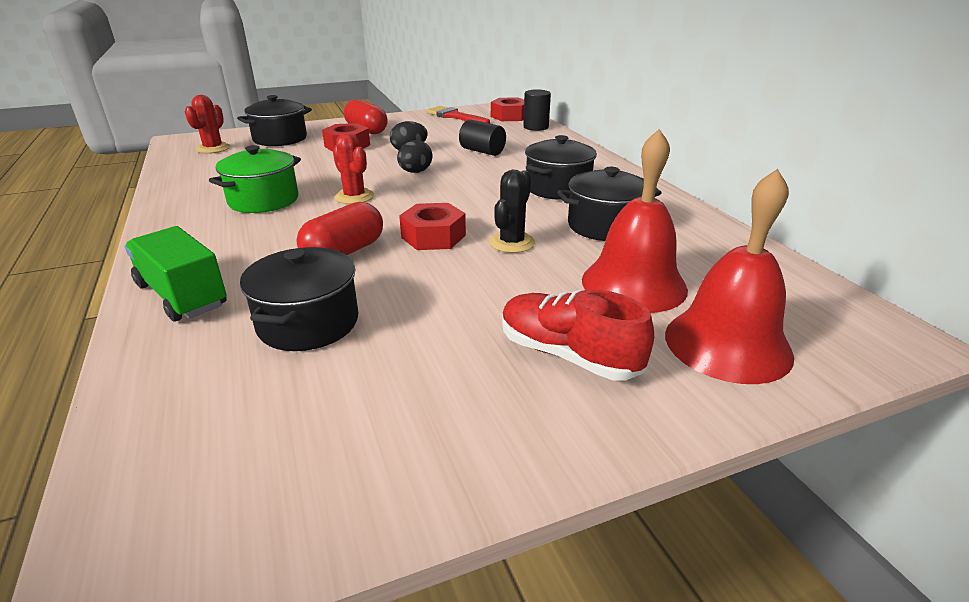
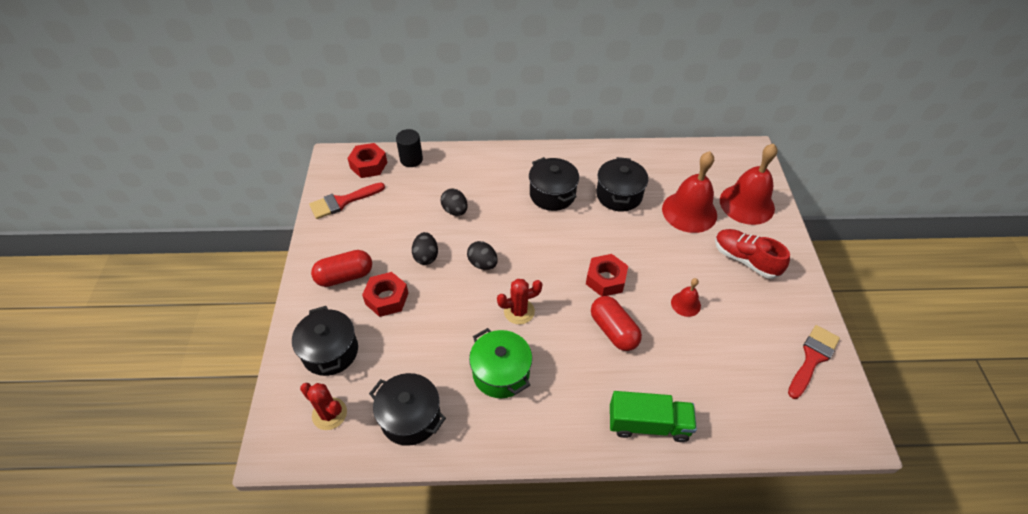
camera: 70 degrees left, 20 degrees up
green truck [125,226,227,322] -> green truck turned 150 degrees counterclockwise [610,391,697,442]
black pot [240,247,358,351] -> black pot moved to [369,373,446,446]
black cylinder [459,120,506,156] -> black egg [441,189,468,216]
black cactus [489,170,535,253] -> none
red shoe [502,290,654,380] -> red shoe turned 75 degrees clockwise [715,229,790,279]
none -> red bell [671,278,701,317]
none -> red brush [788,325,840,399]

